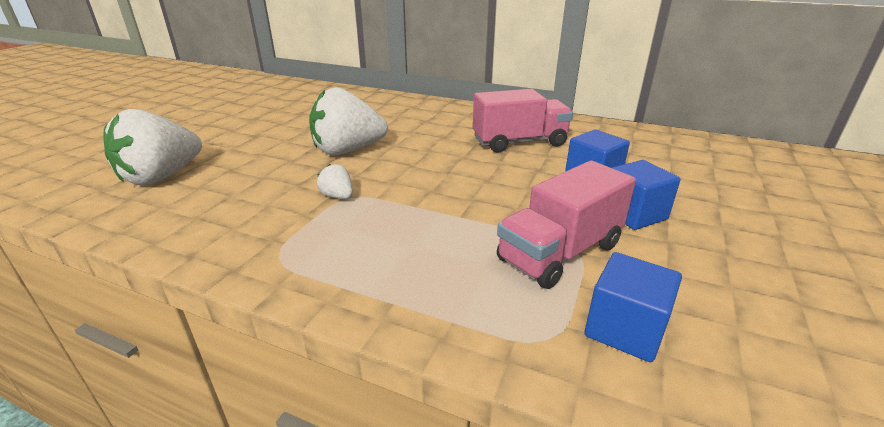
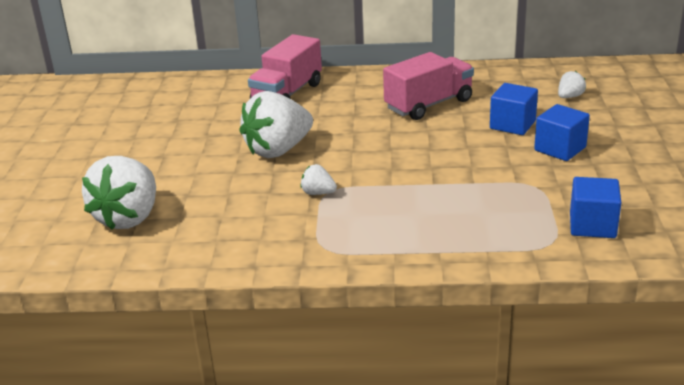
camera: 20 degrees left, 0 degrees up
pink truck [497,160,636,289] -> pink truck moved to [248,34,322,99]
none -> white strawberry [558,71,586,98]

